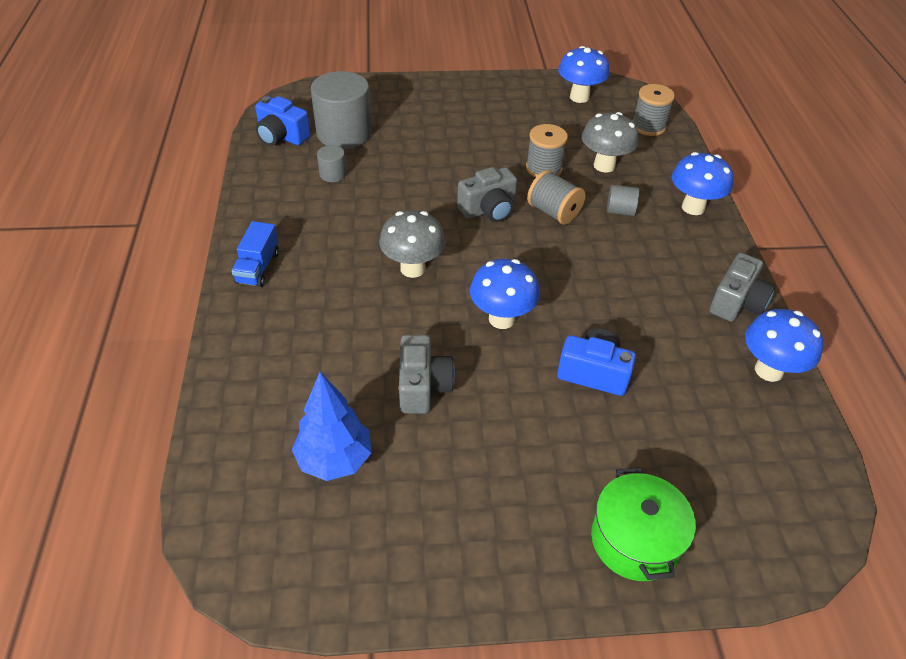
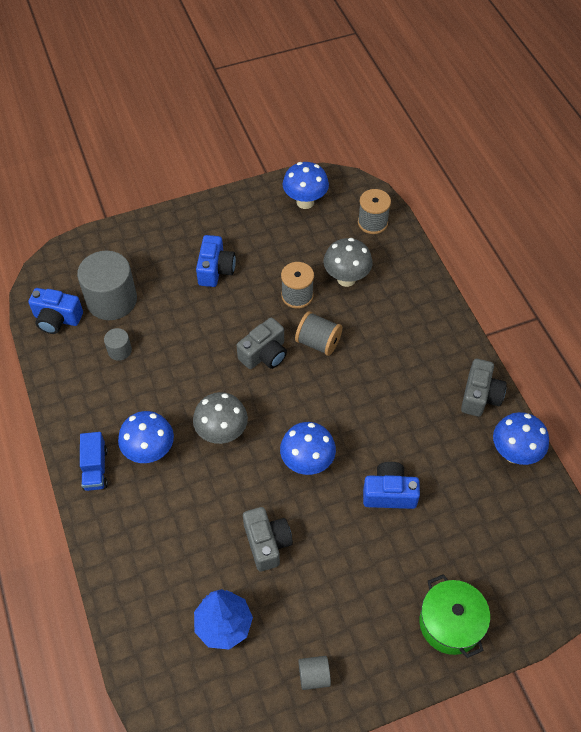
camera: 15 degrees left, 10 degrees up
grey cylinder [607,185,639,216] -> grey cylinder moved to [299,656,331,690]
blue mushroom [672,152,733,215] -> blue mushroom moved to [118,411,174,463]
none -> blue camera [196,235,236,287]

